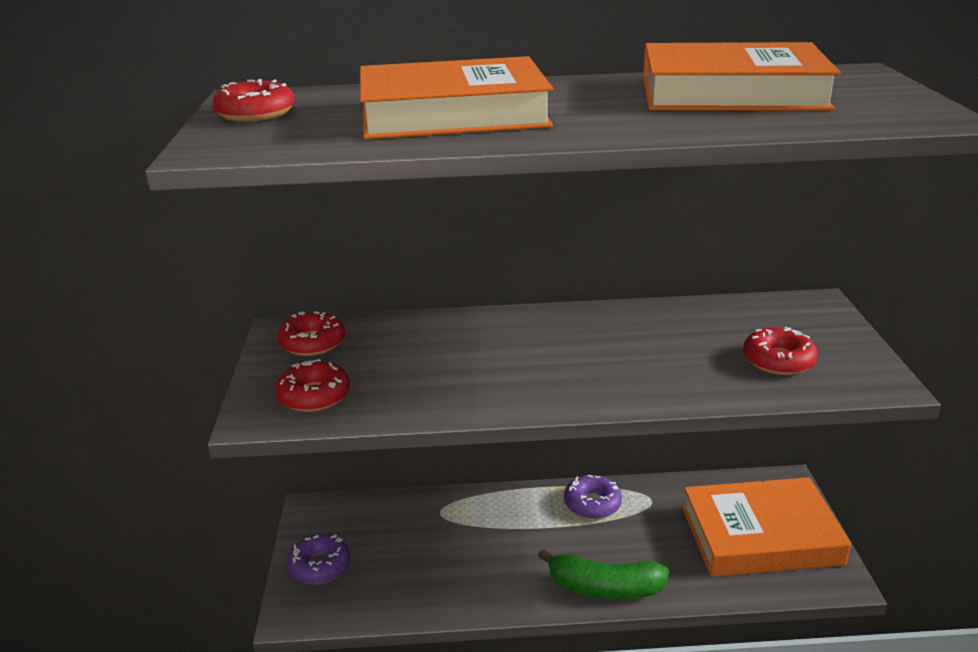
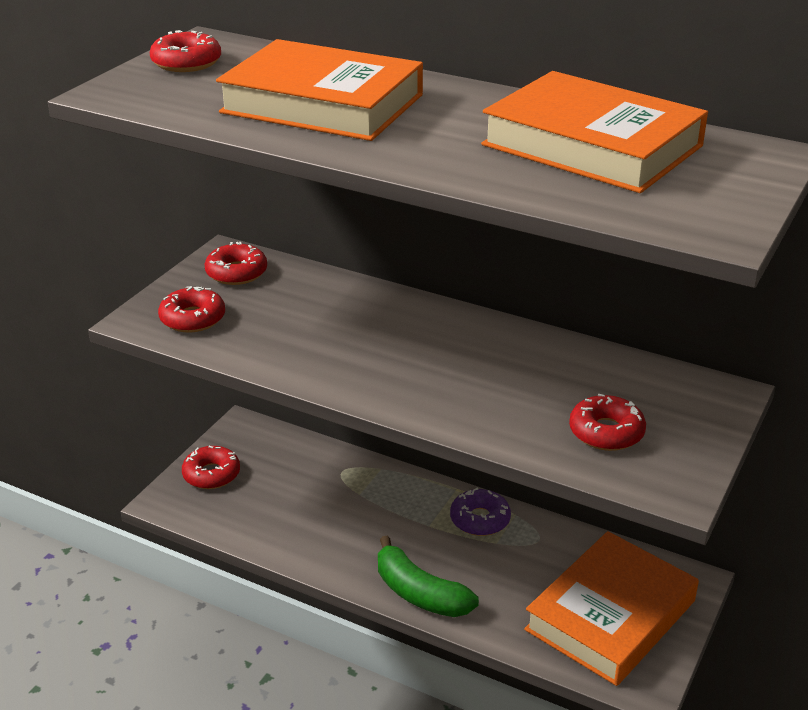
camera: 30 degrees right, 5 degrees up
purple donut [287,534,350,584] -> red donut [182,446,240,489]
orange book [682,477,851,577] -> orange book turned 75 degrees counterclockwise [524,531,699,686]

